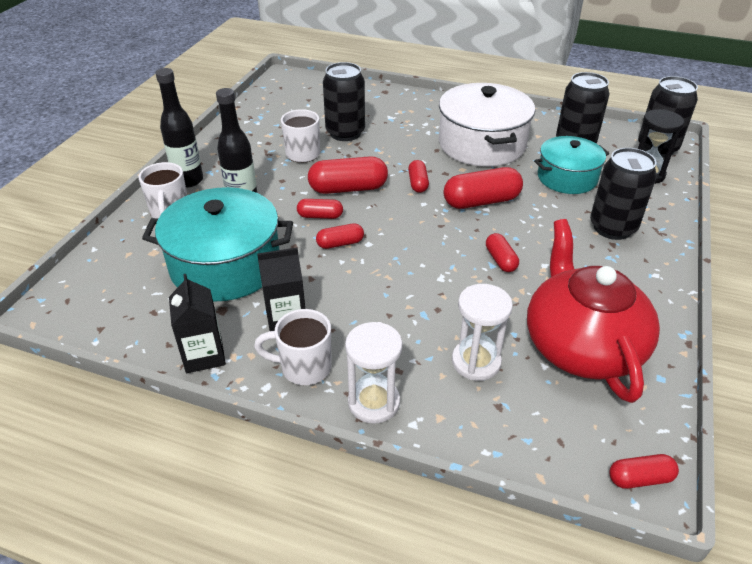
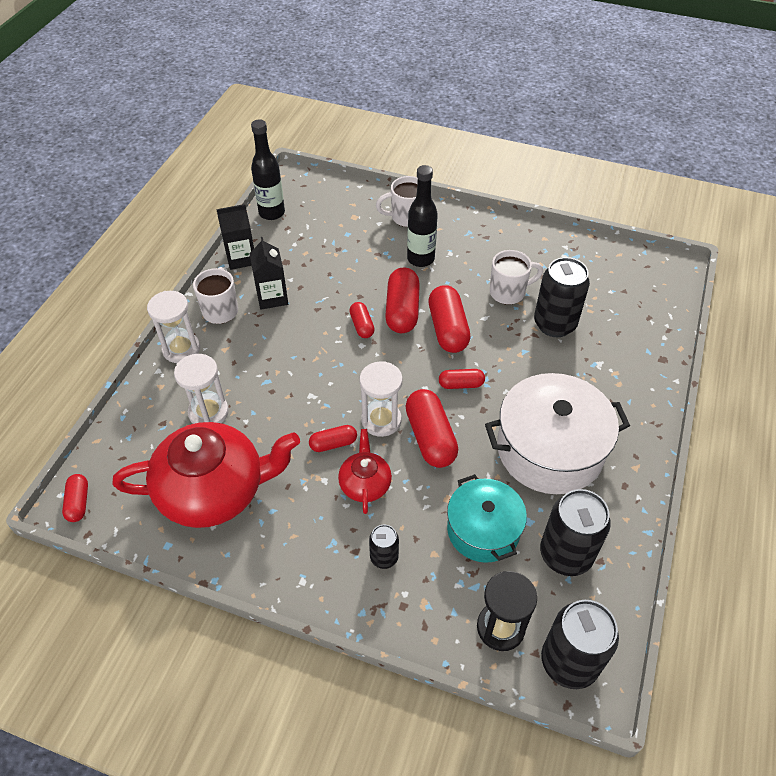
camera: 90 degrees right, 10 degrees up
turquoise pot [142,187,293,301] -> none
black bottle [156,68,203,188] -> black bottle moved to [251,119,285,220]
red capsule [297,199,343,219] -> red capsule [385,267,420,333], size x1.80
black can [590,148,657,240] -> black can [369,525,399,569], size x0.53
none -> red teapot [338,429,392,514]
none -> white hourglass [359,361,403,437]

